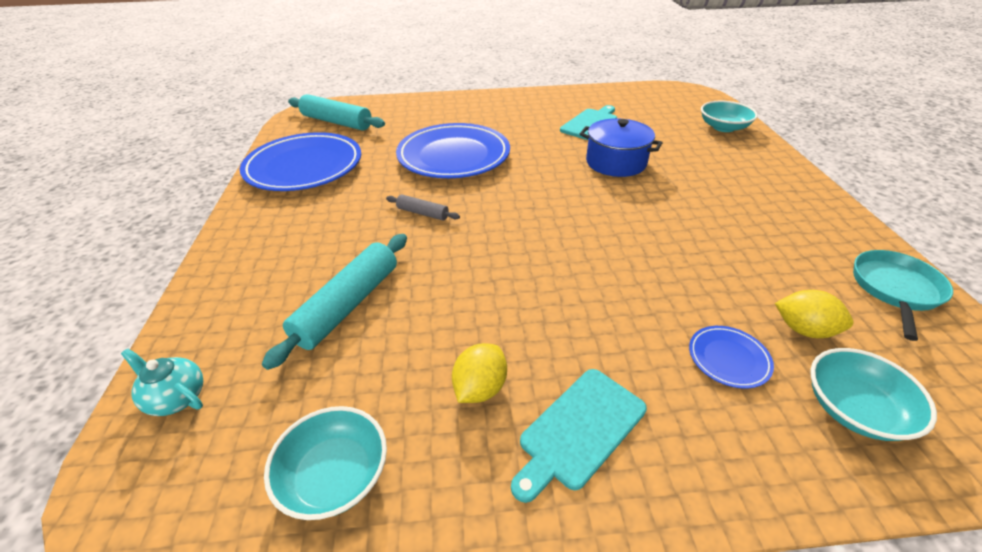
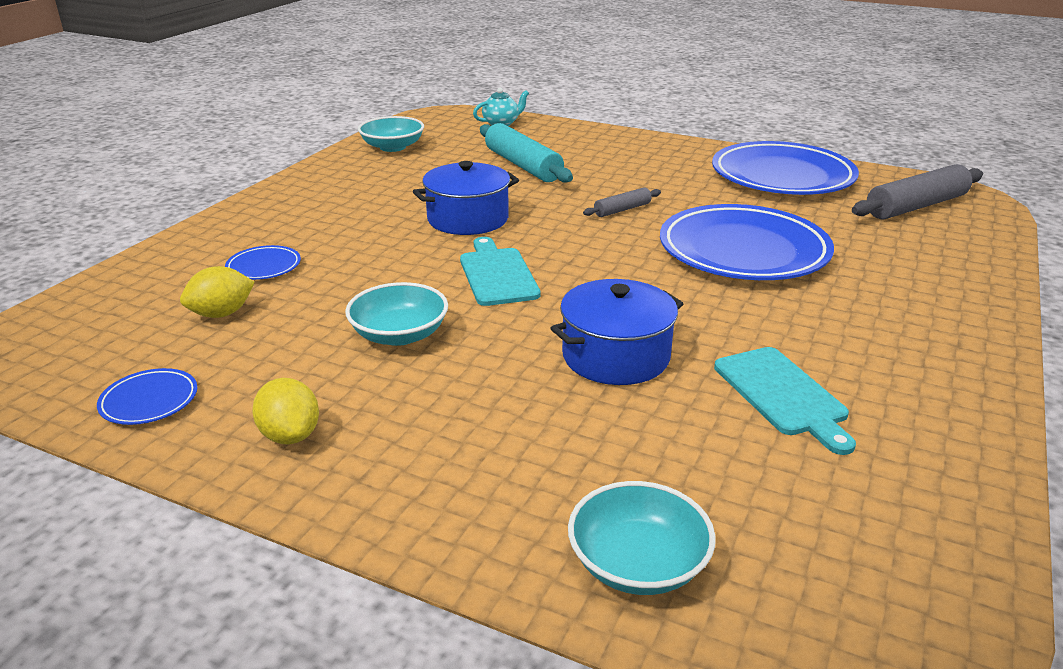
camera: 120 degrees right, 10 degrees down
turquoise rolling pin [288,94,385,130] -> grey rolling pin [852,164,983,219]
yellow lemon [452,343,507,403] -> yellow lemon moved to [252,378,319,444]
turquoise cutting board [511,369,647,503] -> turquoise cutting board moved to [460,237,541,306]
turquoise bowl [810,348,937,441] -> turquoise bowl moved to [345,282,448,346]
turquoise pan [853,250,953,341] -> blue plate [97,368,197,425]
none -> blue pot [413,161,519,235]

